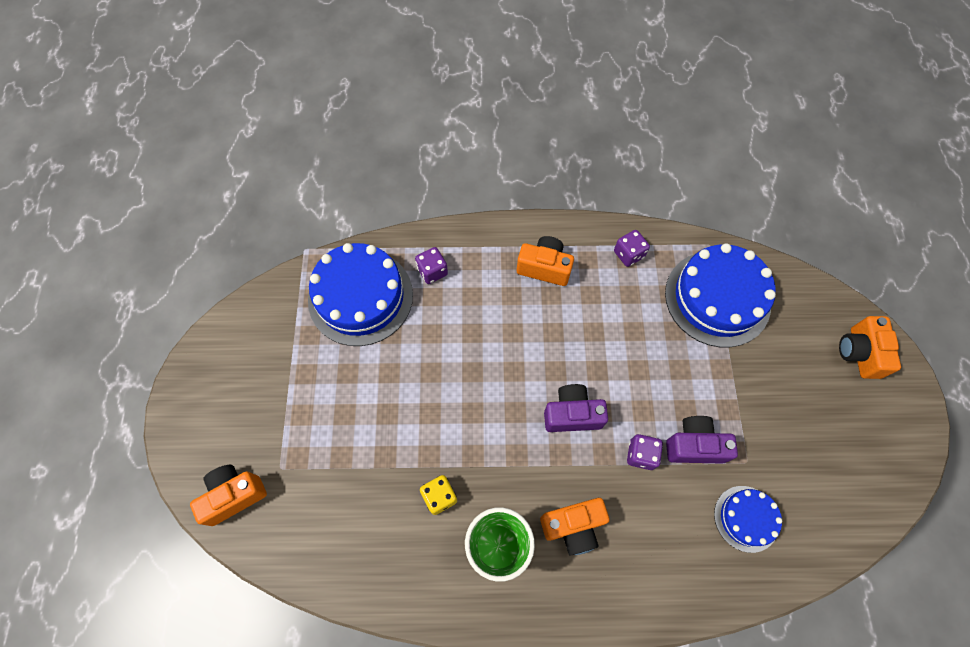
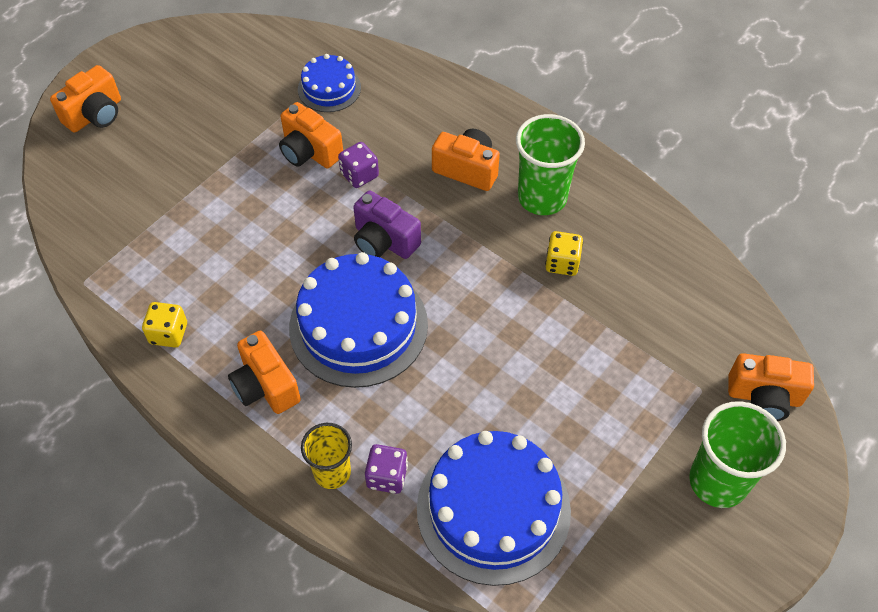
camera: 140 degrees left, 10 degrees down
purple dice [614,230,650,267] -> yellow dice [142,302,187,348]
blue cake [665,243,776,347] -> blue cake moved to [289,252,428,388]
purple camera [666,416,738,464] -> orange camera [279,102,343,168]
none -> yellow cup [301,423,352,489]
none -> green cup [689,401,786,508]

